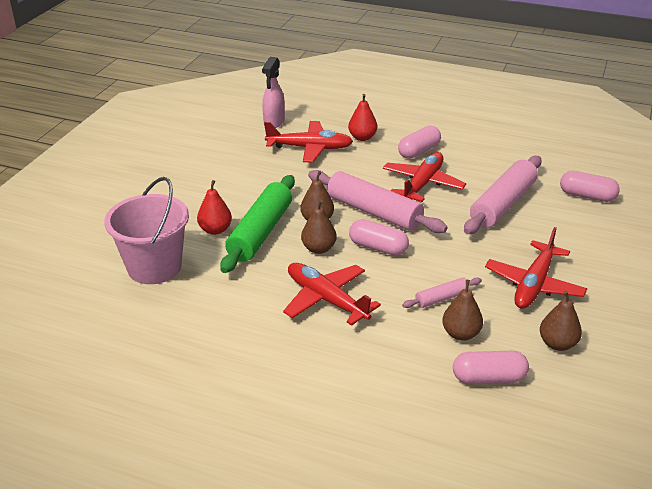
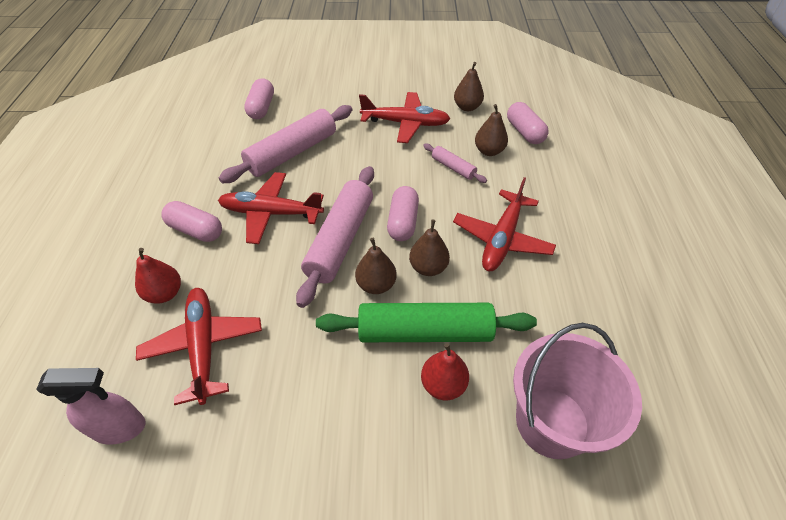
camera: 110 degrees left, 15 degrees up
pink rolling pin [464,156,542,234] -> pink rolling pin turned 60 degrees counterclockwise [219,105,352,184]

